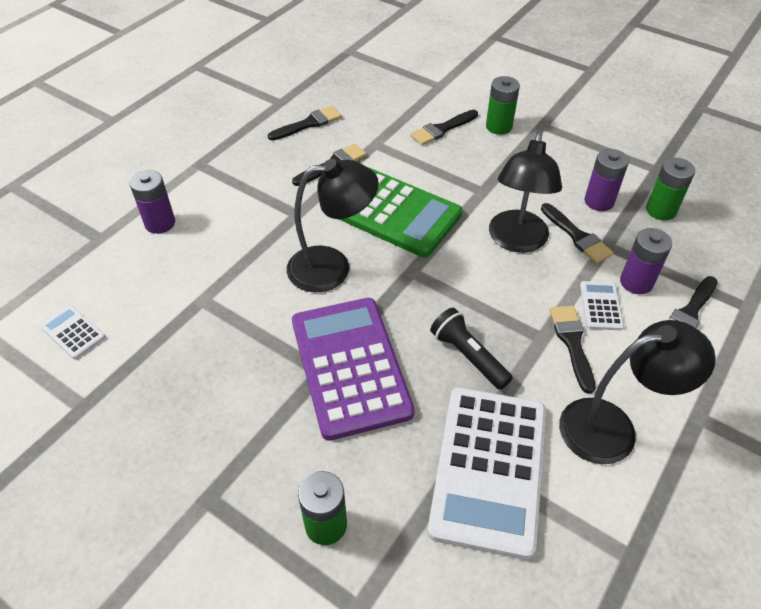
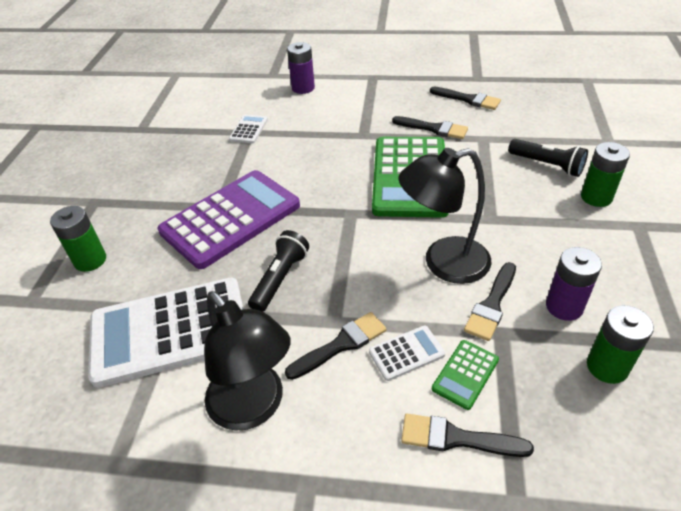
camera: 65 degrees right, 5 degrees down
white calculator [40,305,105,359] -> white calculator moved to [229,115,268,144]
black lamp [287,159,379,292] -> none
black brush [410,110,478,145] -> black flashlight [508,139,588,177]
purple battery [620,228,672,294] -> green calculator [432,340,499,410]

